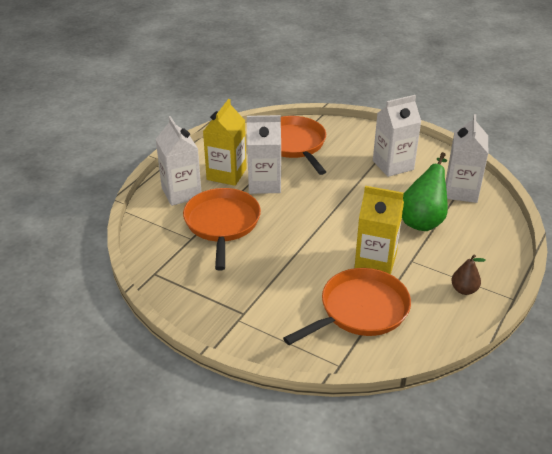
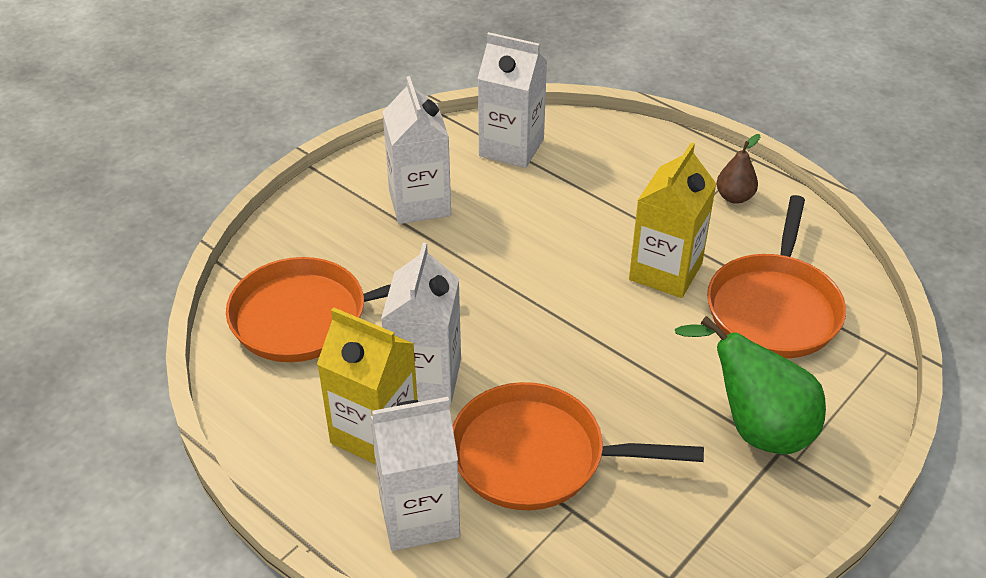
camera: 80 degrees left, 5 degrees up
orange pan [283,268,411,345] -> orange pan turned 135 degrees counterclockwise [707,195,846,359]
green pear [402,152,448,231] -> green pear moved to [675,316,826,454]

